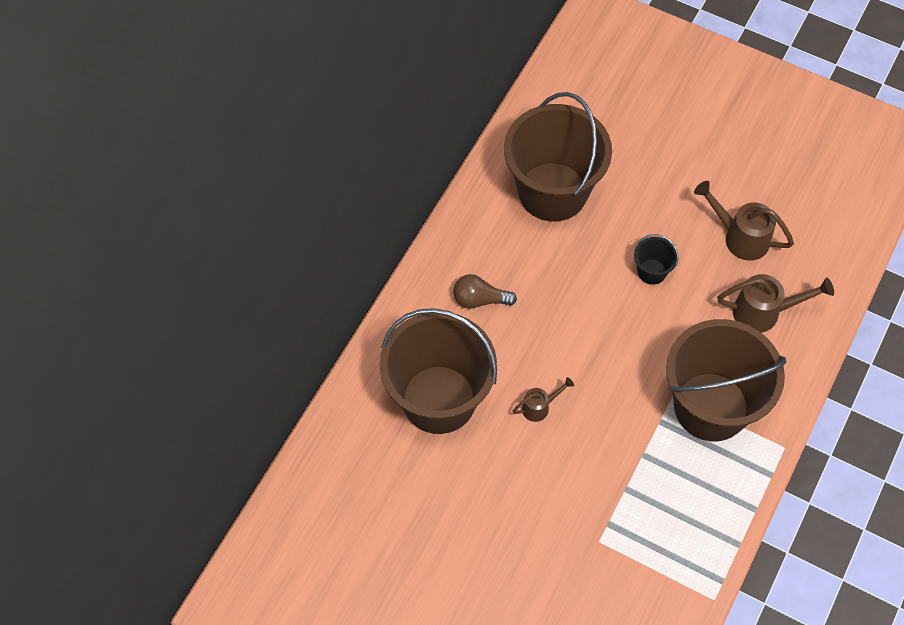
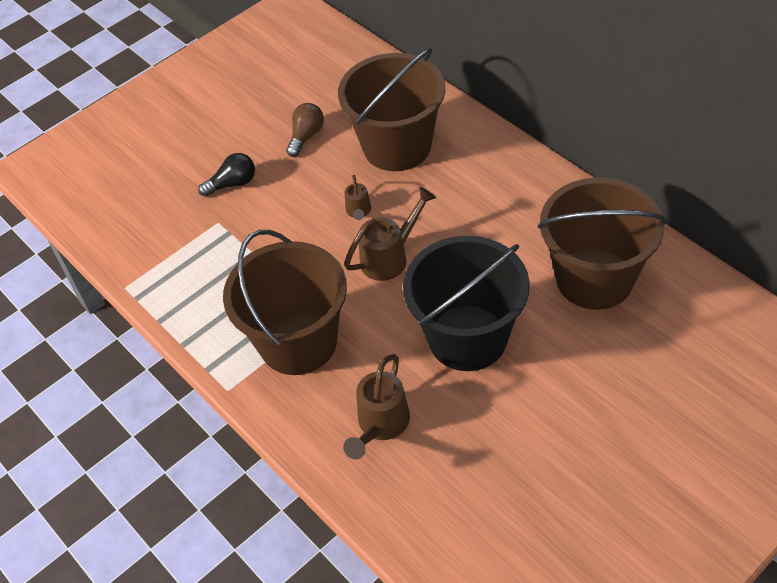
camera: 115 degrees right, 10 degrees down
brown light bulb [453,274,517,309] -> brown light bulb moved to [286,103,324,157]
black bucket [634,234,678,285] -> black bucket [403,236,530,371], size x2.46
brown watering can [694,181,794,261] -> brown watering can moved to [344,187,436,281]
none -> black light bulb [198,153,255,197]

